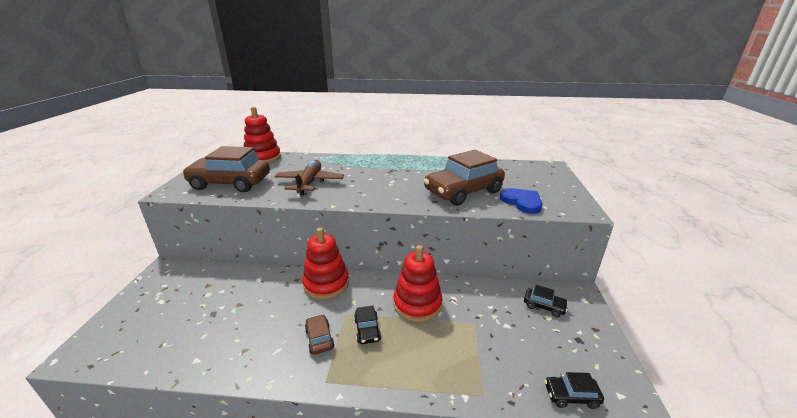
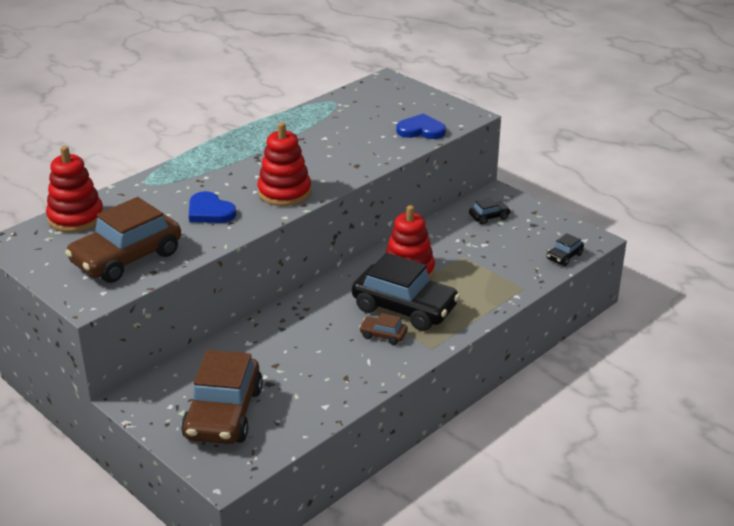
camera: 50 degrees left, 5 degrees up
brown plane [274,160,344,196] -> blue heart [189,191,236,223]
red stacking toy [302,227,349,299] -> red stacking toy moved to [257,122,311,206]
black car [354,306,381,344] -> black car [352,253,460,331], size x2.29
brown car [424,150,505,206] -> brown car moved to [181,350,263,444]

